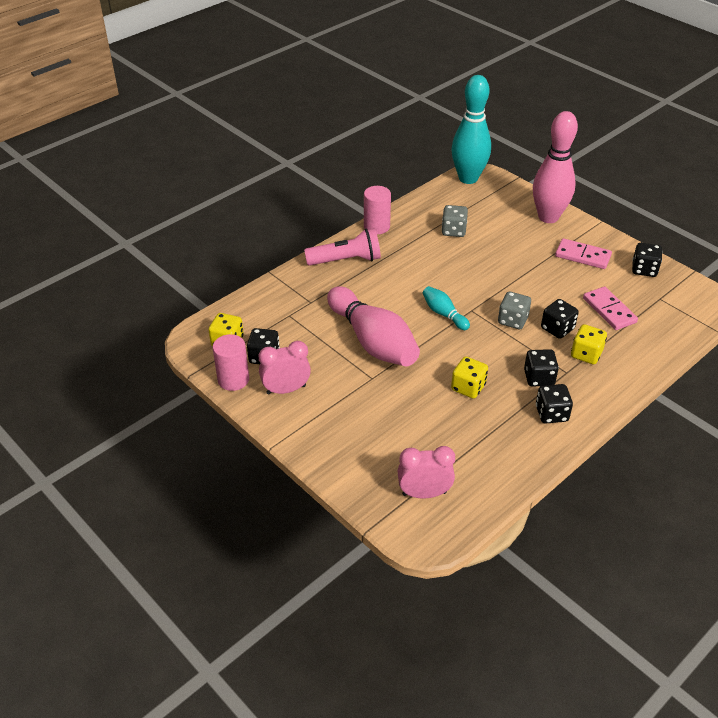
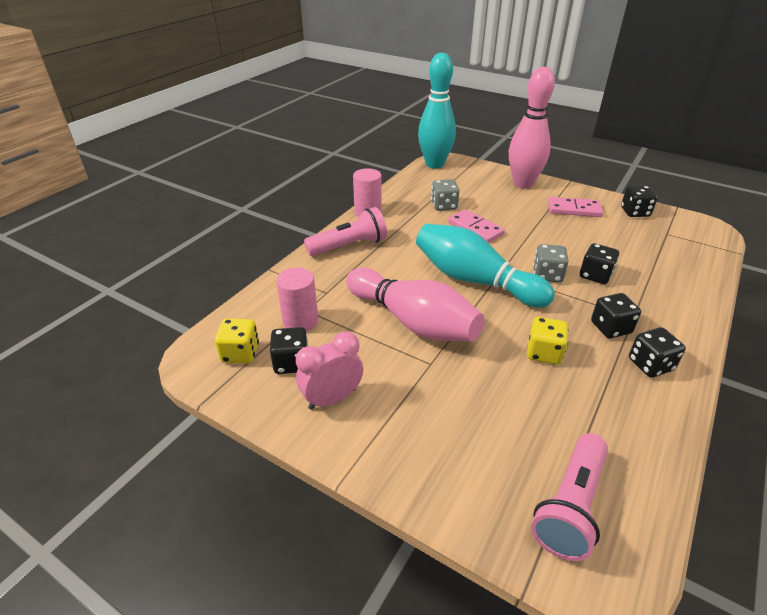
camera: 15 degrees left, 5 degrees down
pink cylinder [213,334,249,391] -> pink cylinder moved to [276,267,318,331]
pink clock [398,446,455,498] -> pink flashlight [531,433,608,561]
turquoise bowling pin [423,286,470,330] -> turquoise bowling pin [416,224,555,308], size x2.13
yellow dice [571,324,607,364] -> none
pink domino [583,287,638,330] -> pink domino moved to [448,209,505,243]

